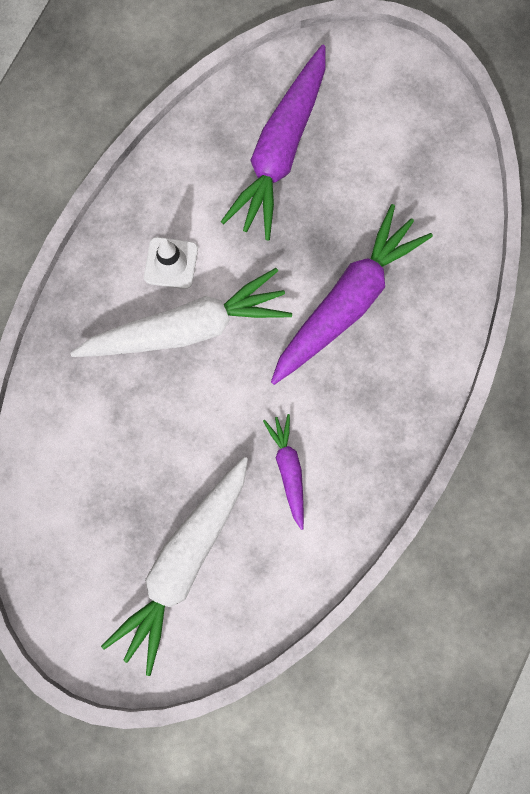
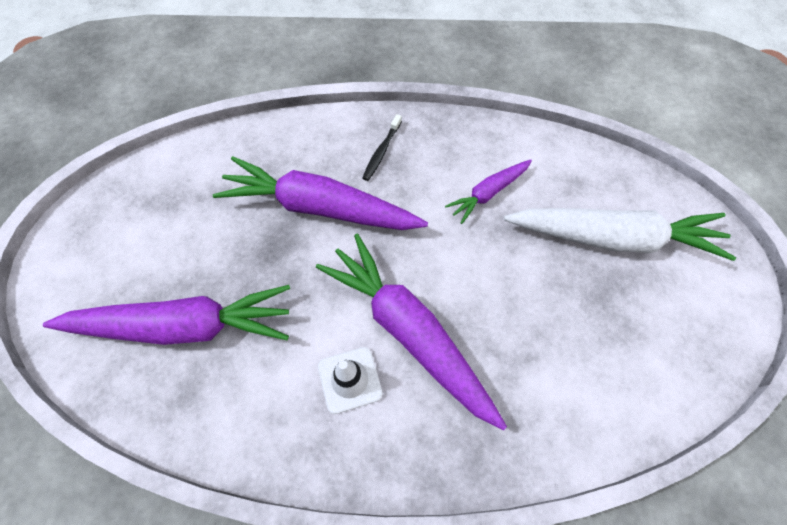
camera: 115 degrees left, 15 degrees down
white carrot [70,268,292,357] -> purple carrot [316,234,507,431]
none -> black toothbrush [363,114,402,181]

